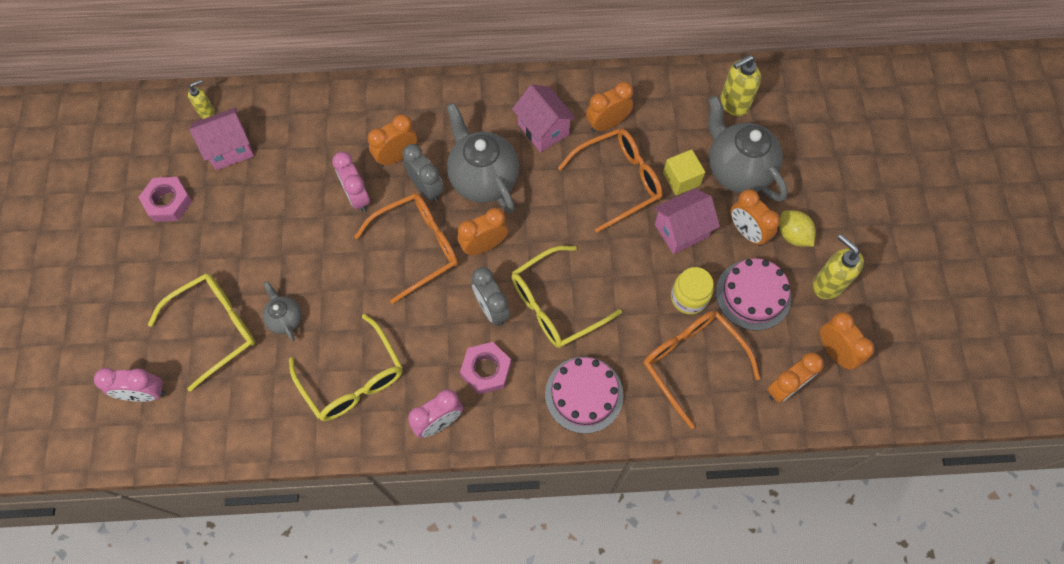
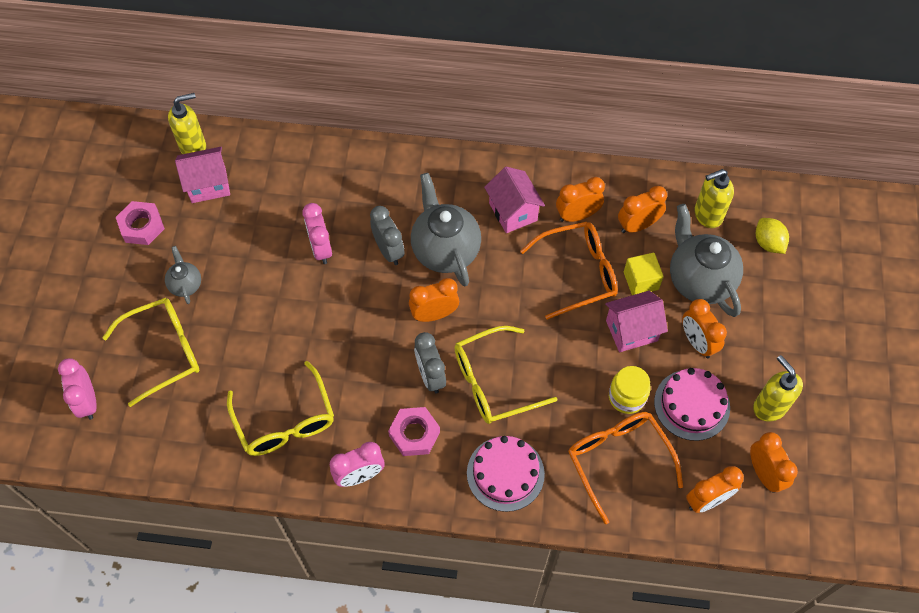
camera: 10 degrees right, 5 degrees down
pink clock [94,368,166,402] -> pink clock turned 60 degrees clockwise [58,358,97,420]
yellow soap dispenser [188,80,215,119] -> yellow soap dispenser [168,93,206,154], size x1.70
grey teapot [263,281,302,341] -> grey teapot moved to [165,246,201,304]
orange glasses [354,193,458,304] -> none
orange clock [368,114,417,167] -> orange clock moved to [618,186,667,233]
yellow lemon [779,210,816,247] -> yellow lemon moved to [756,218,789,254]

